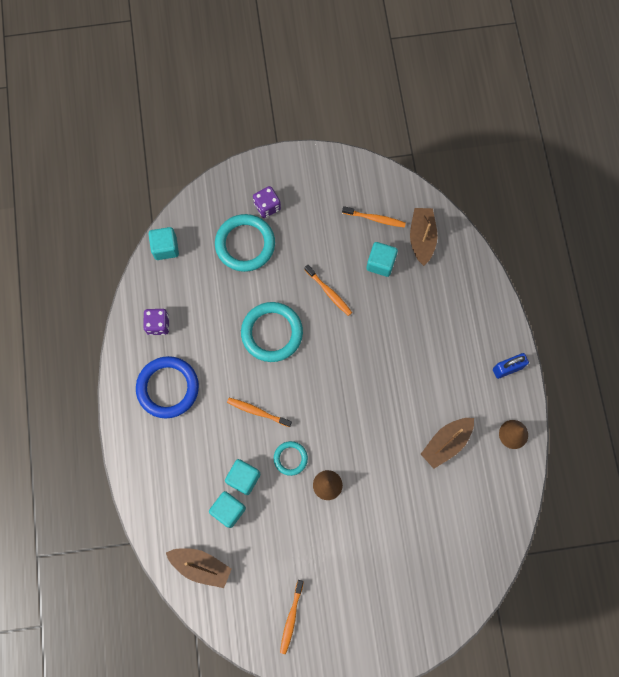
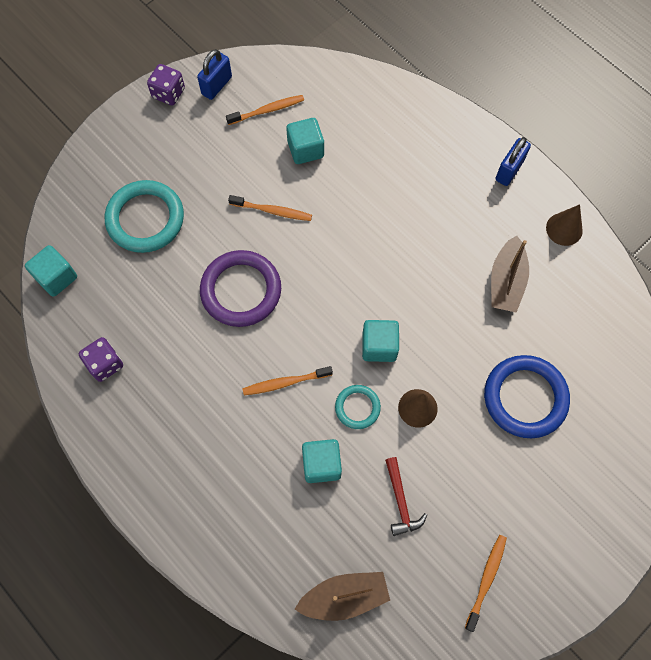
camera: 35 degrees left, 5 degrees down
blue ring [136,356,199,418] -> blue ring moved to [484,355,570,438]
turquoise cube [209,491,246,528] -> turquoise cube moved to [362,320,399,362]
turquoise ring [241,302,303,362] -> purple ring [200,250,281,327]
purple dice [253,186,281,218] -> purple dice moved to [147,64,185,106]
orange toothbrush [280,580,304,654] -> orange toothbrush turned 135 degrees counterclockwise [465,535,507,632]
brown boat [410,208,437,266] -> none
none -> blue padlock [197,49,232,100]
none -> red hammer [385,457,427,536]

